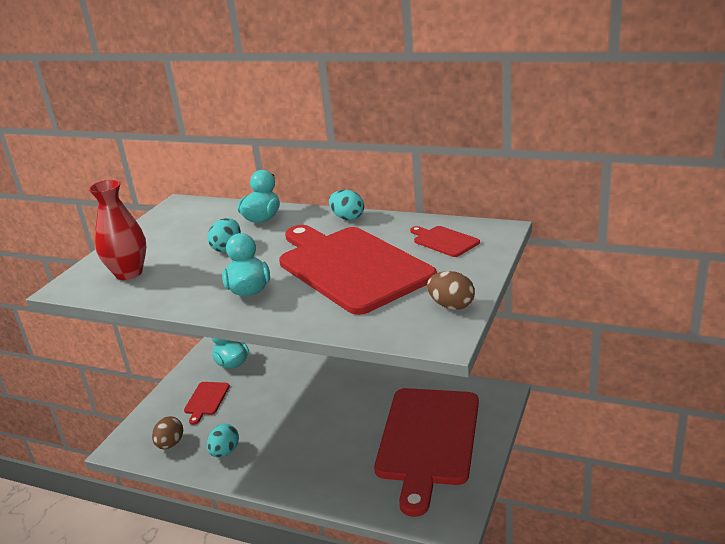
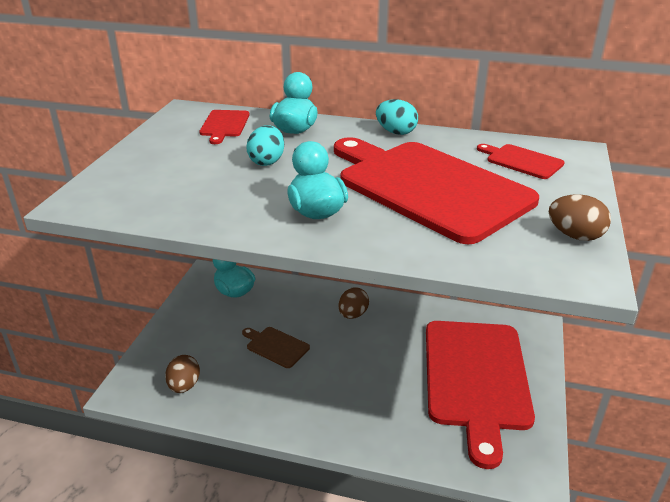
camera: 10 degrees left, 5 degrees up
red vase [88,180,147,280] -> none
red cutting board [184,382,230,425] -> red cutting board moved to [199,110,250,144]
turquoise egg [207,424,239,458] -> none
none -> brown cutting board [242,327,310,368]
none -> brown egg [338,287,369,319]

